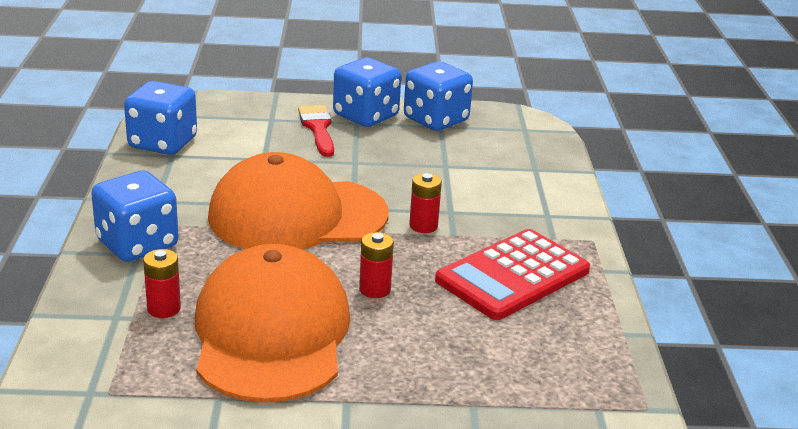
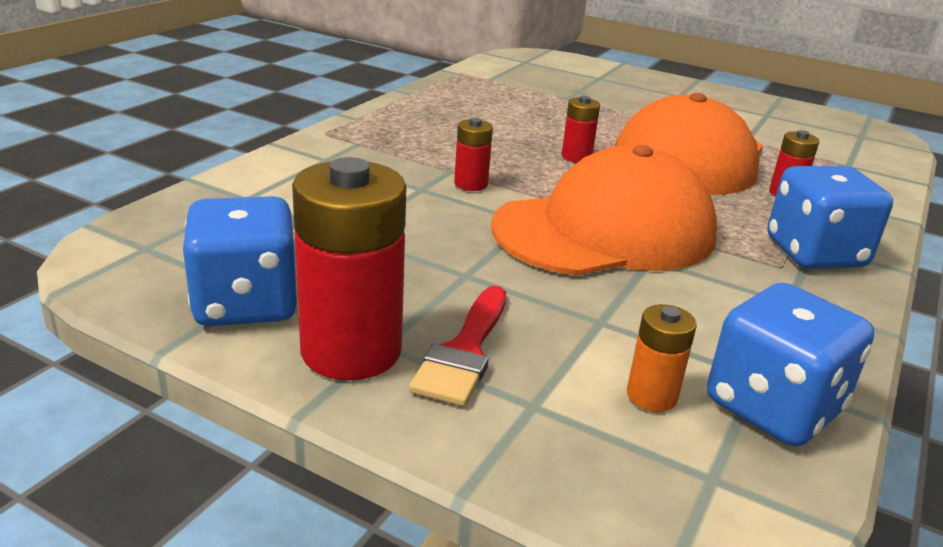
camera: 150 degrees left, 0 degrees up
orange cap [208,152,389,250] -> orange cap turned 45 degrees counterclockwise [491,145,717,276]
blue dice [333,57,401,127] -> red battery [292,157,406,380]
red calculator [435,229,590,320] -> none
none -> orange battery [627,304,697,412]

